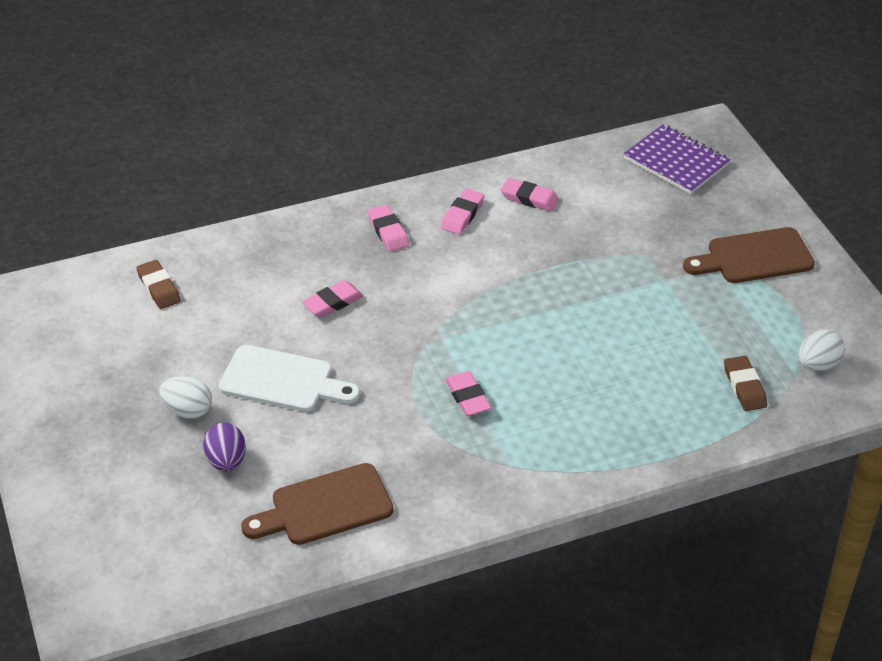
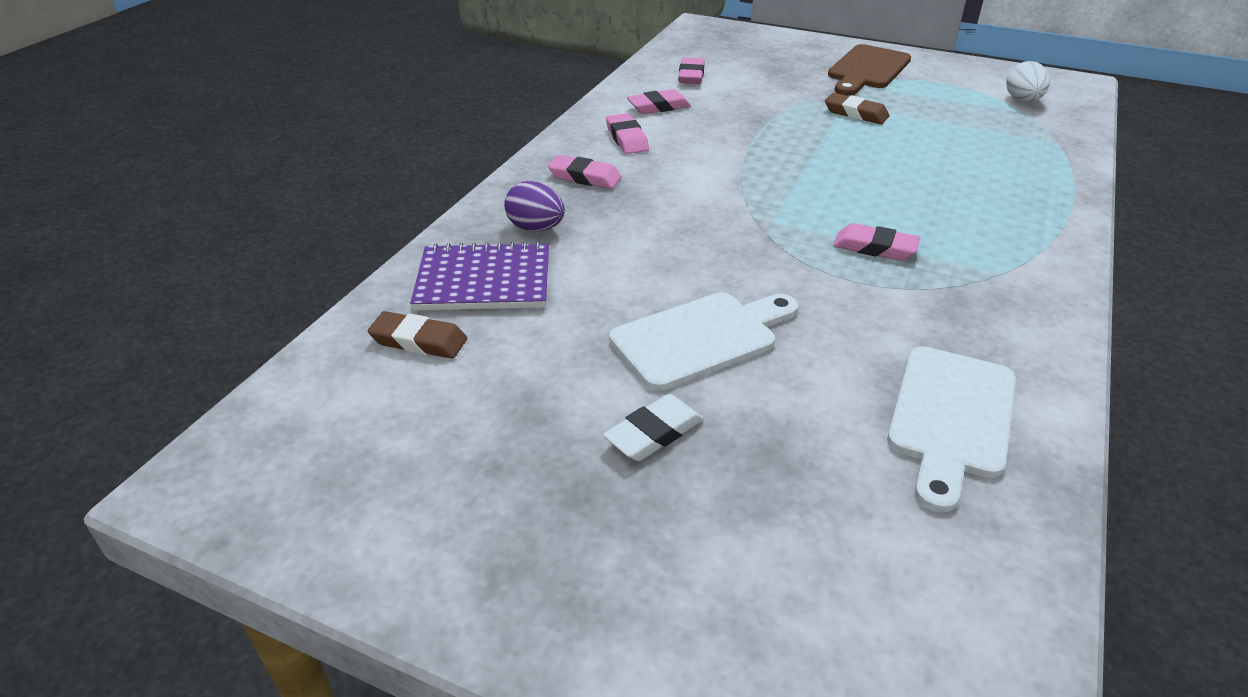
camera: 45 degrees left, 5 degrees down
white egg [159,376,212,419] -> white eraser [603,394,703,461]
purple egg [203,423,246,471] -> purple egg moved to [504,181,565,231]
brown cutting board [241,463,393,545] -> white cutting board [887,346,1016,513]
pink eraser [302,280,364,318] -> pink eraser moved to [678,58,705,84]
purple notebook [624,124,730,194] -> purple notebook moved to [410,241,549,310]
brown eraser [724,356,767,411] -> brown eraser moved to [825,93,889,124]

